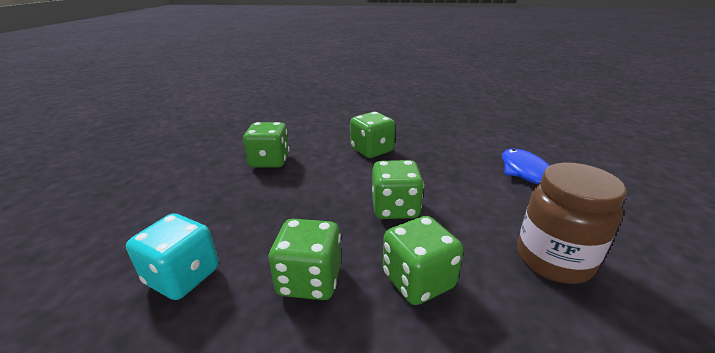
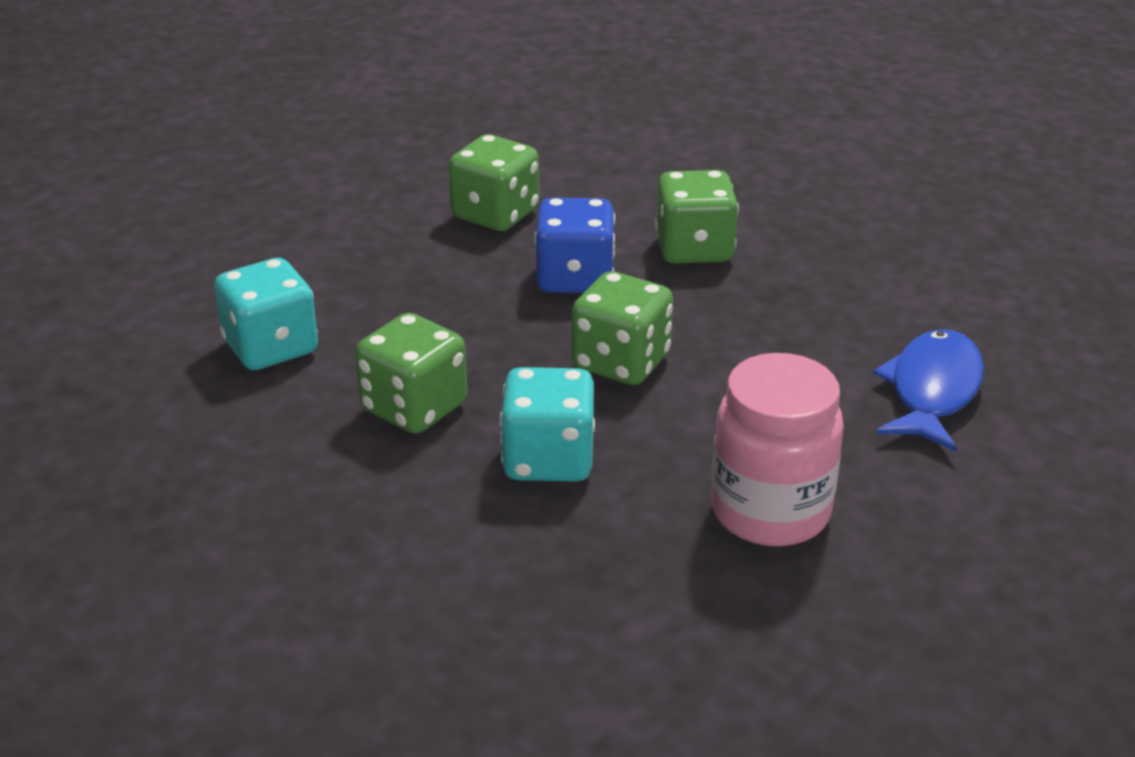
camera: 30 degrees right, 5 degrees up
green dice [383,216,464,305] -> turquoise dice [500,367,595,482]
brown jar [517,162,627,284] -> pink jar [712,353,844,546]
none -> blue dice [534,198,615,293]

